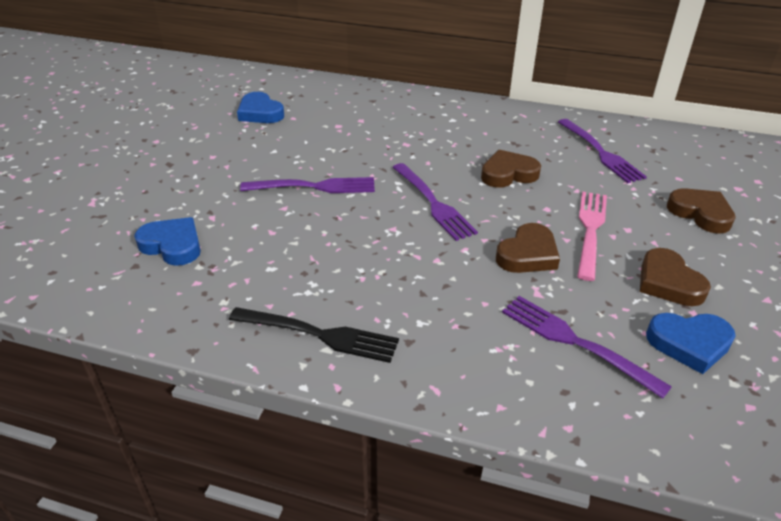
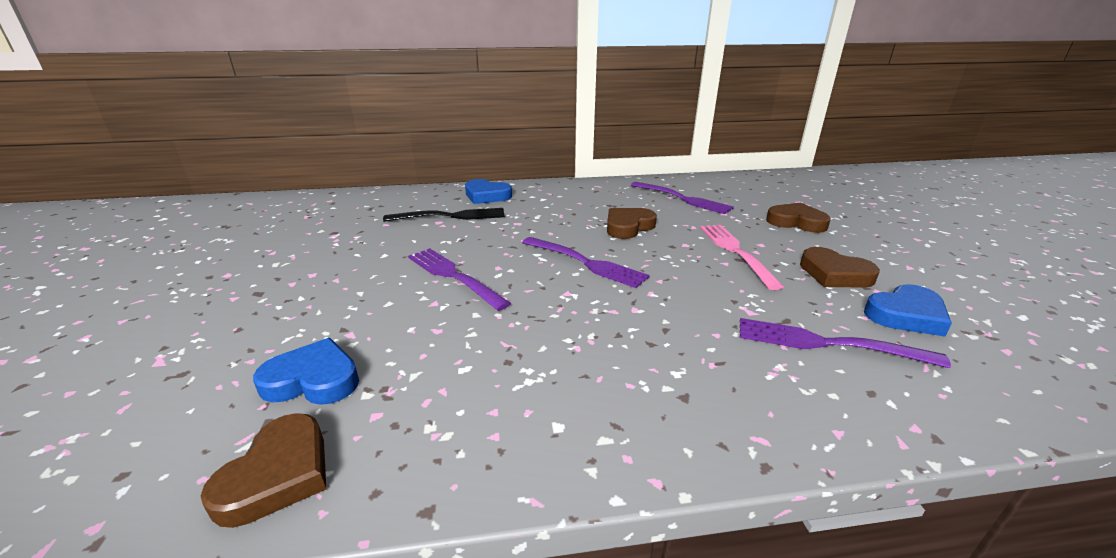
camera: 25 degrees left, 10 degrees down
black fork [229,307,399,363] -> black fork moved to [383,208,505,222]
blue heart [237,92,284,123] -> blue heart moved to [465,179,512,204]
purple fork [240,177,375,193] -> purple fork turned 105 degrees counterclockwise [408,248,511,311]
brown heart [496,223,560,273] -> brown heart moved to [201,413,326,528]

